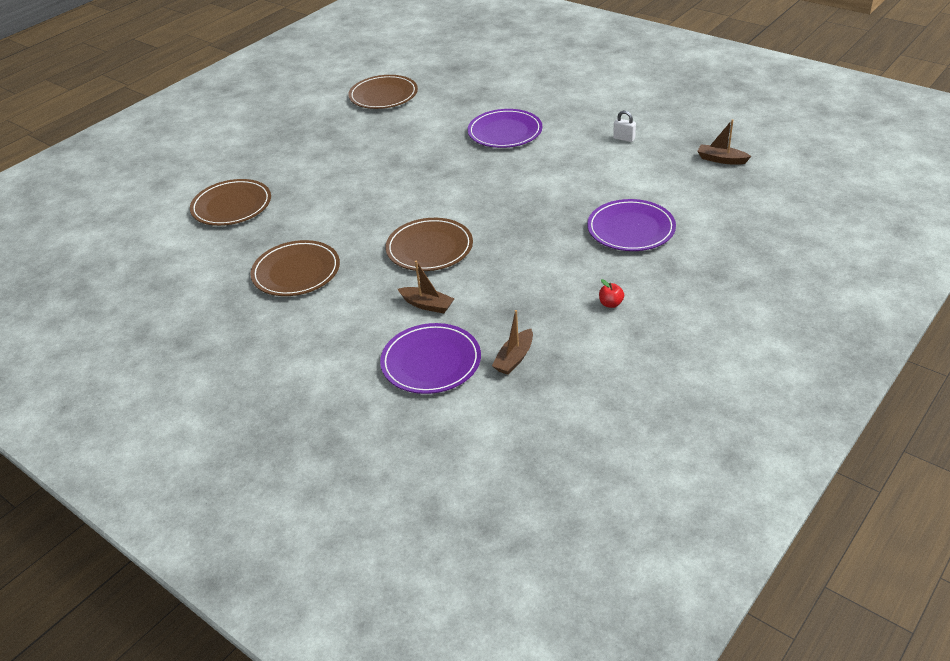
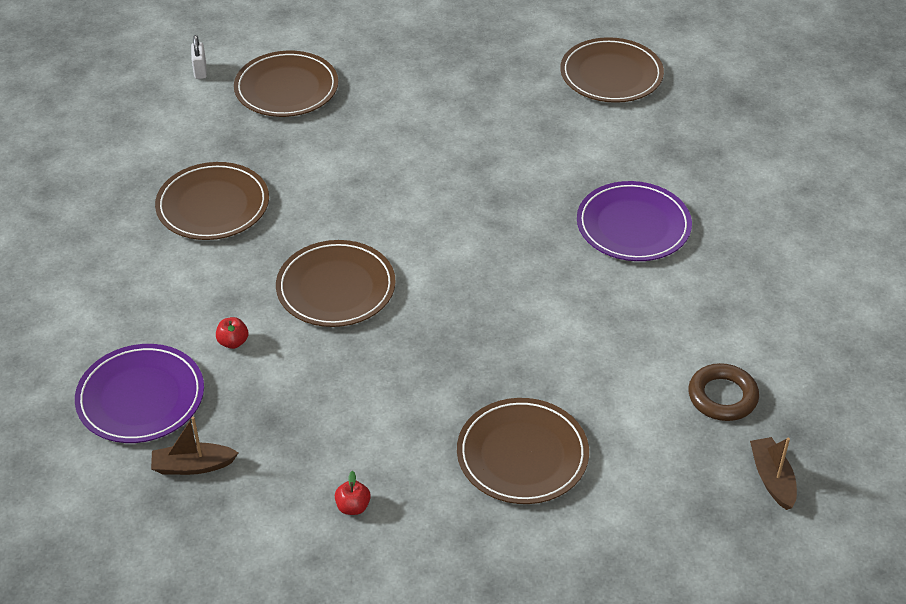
camera: 50 degrees right, 5 degrees up
brown boat [398,261,455,313] -> red apple [216,317,248,349]
purple plate [587,199,676,251] -> brown plate [457,398,589,504]
white padlock [613,111,636,142] -> white padlock moved to [191,35,207,79]
none -> brown ring [688,363,759,421]

